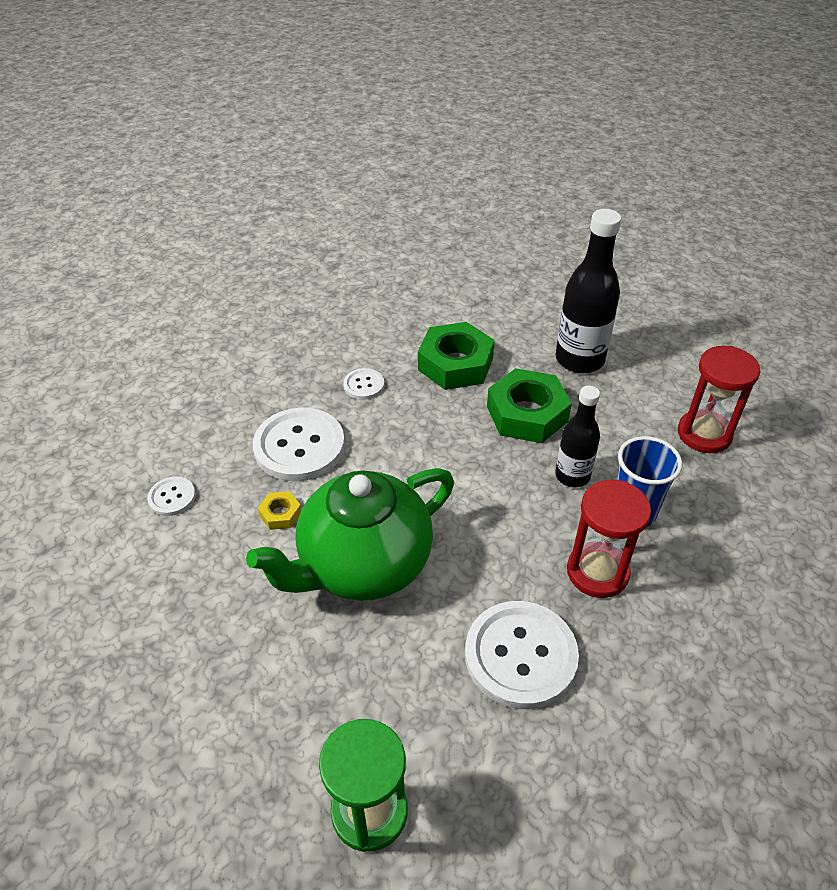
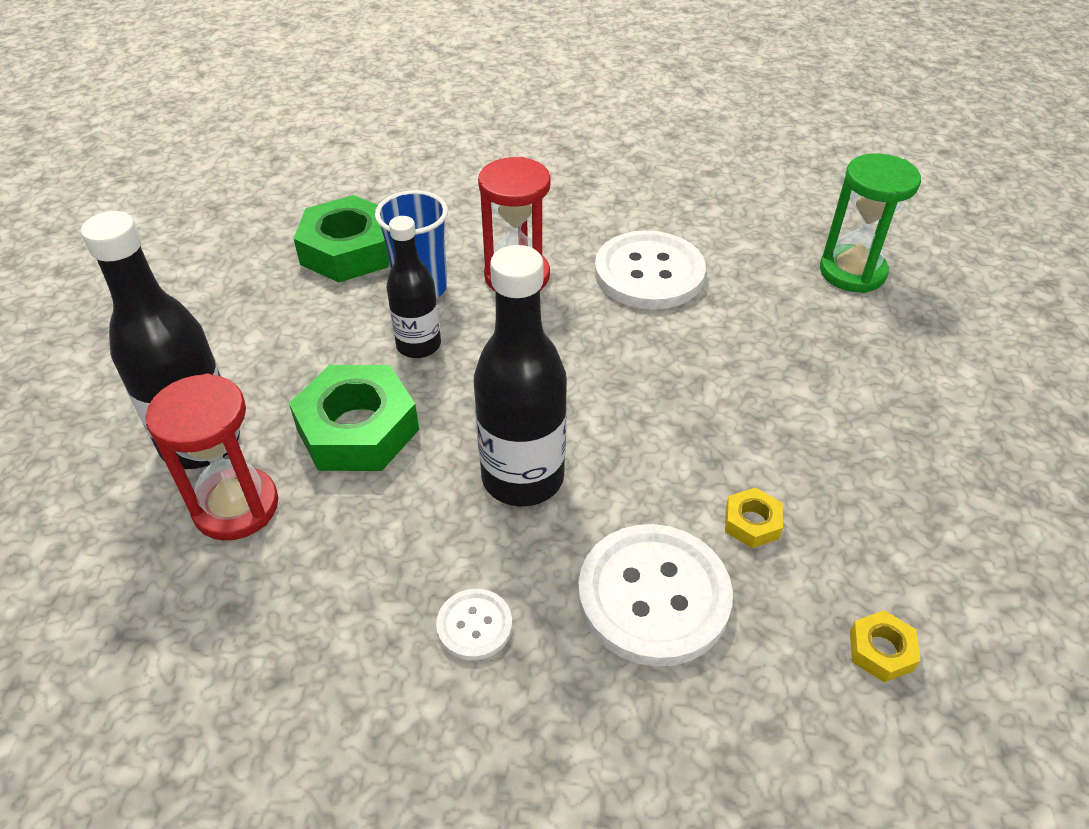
camera: 135 degrees left, 0 degrees up
white button [147,477,196,516] -> yellow nut [850,610,920,683]
green teapot [246,468,454,601] -> none
green nut [418,322,495,390] -> green nut moved to [294,195,390,282]
red hourglass [678,346,760,453] -> red hourglass moved to [145,374,278,541]
none -> black bottle [474,245,567,506]

